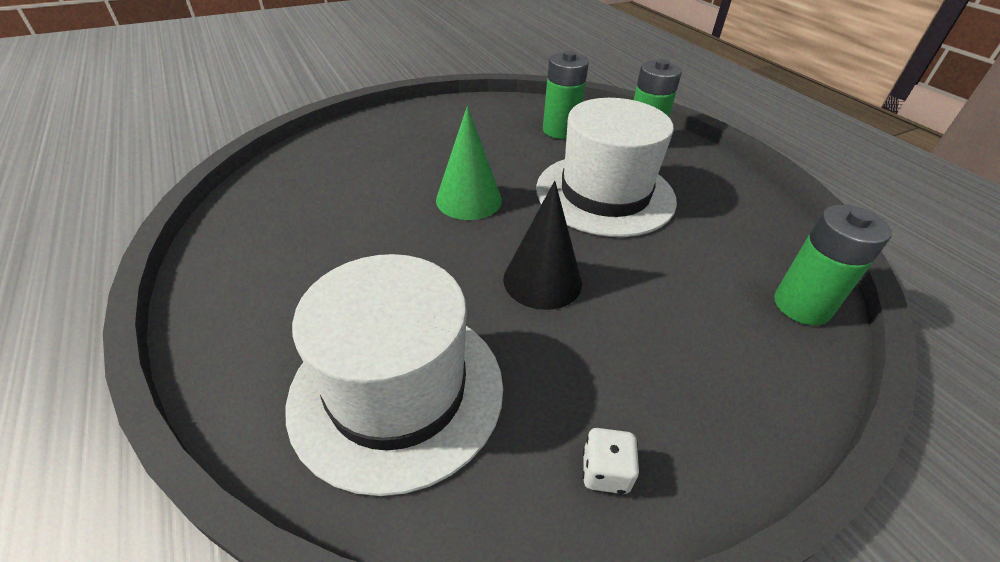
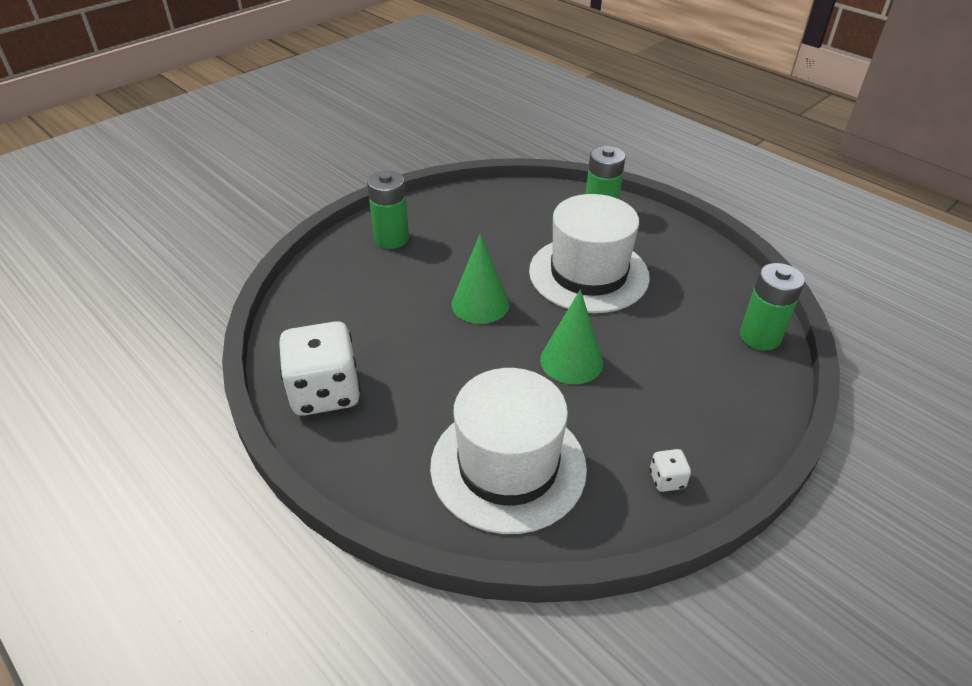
camera: 15 degrees left, 0 degrees up
black cone [503,181,582,310] -> green cone [540,289,603,384]
green battery [543,51,589,139] -> green battery moved to [367,171,409,249]
none -> white dice [279,321,361,416]

